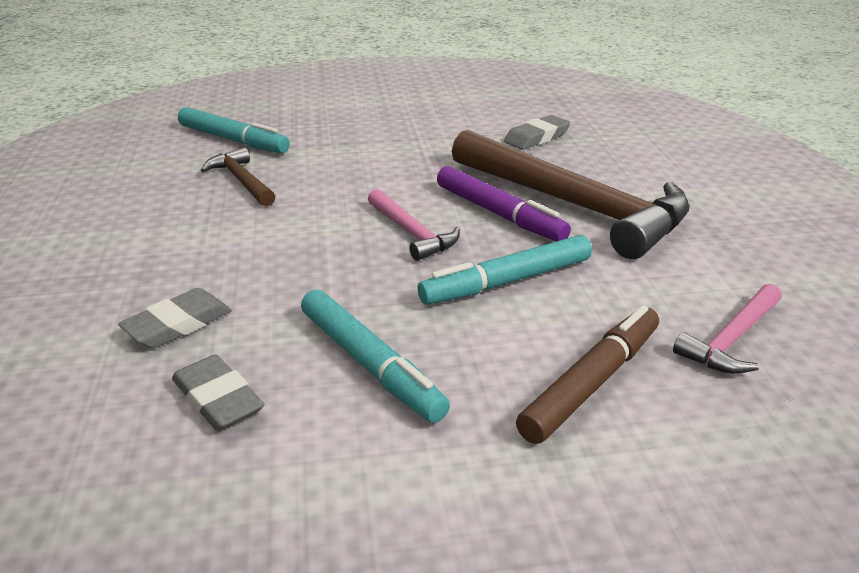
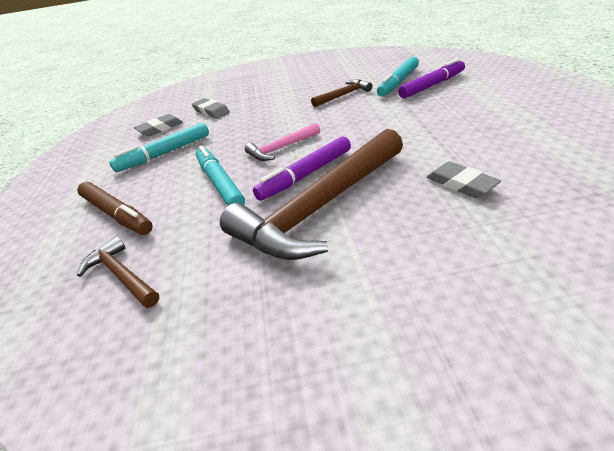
camera: 95 degrees right, 5 degrees up
pink hammer [673,284,782,374] -> brown hammer [77,236,159,308]
none -> purple marker [398,58,465,98]

